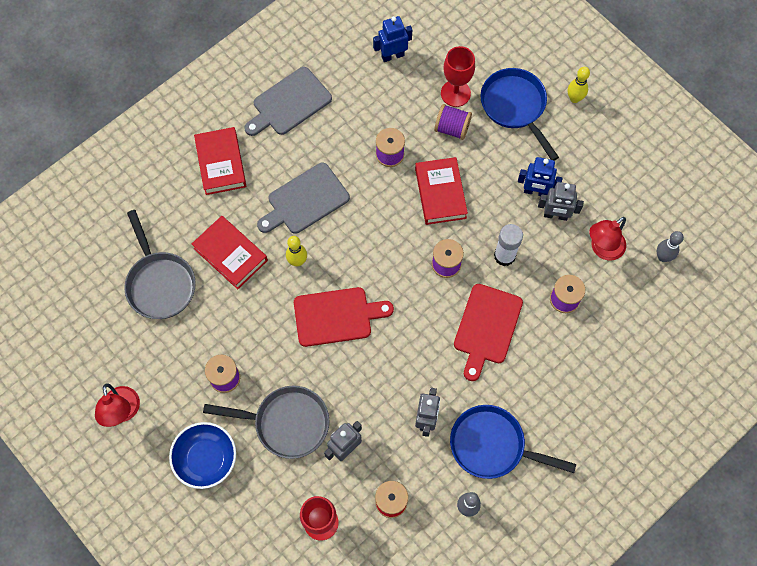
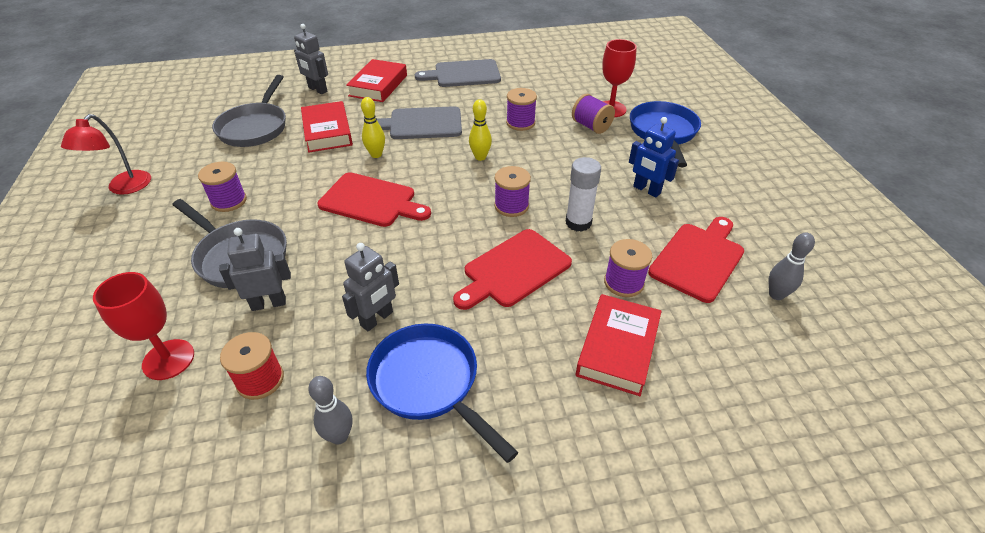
camera: 30 degrees right, 25 degrees down
blue bowl [169,422,236,489] -> none
blue robot [373,16,412,62] -> none
red book [415,157,468,225] -> red book moved to [576,294,662,396]
grey robot [538,182,584,221] -> grey robot moved to [294,24,328,94]
yellow bowling pin [568,67,590,103] -> yellow bowling pin moved to [469,99,492,161]
red lamp [589,217,626,261] -> red cutting board [648,217,744,303]

